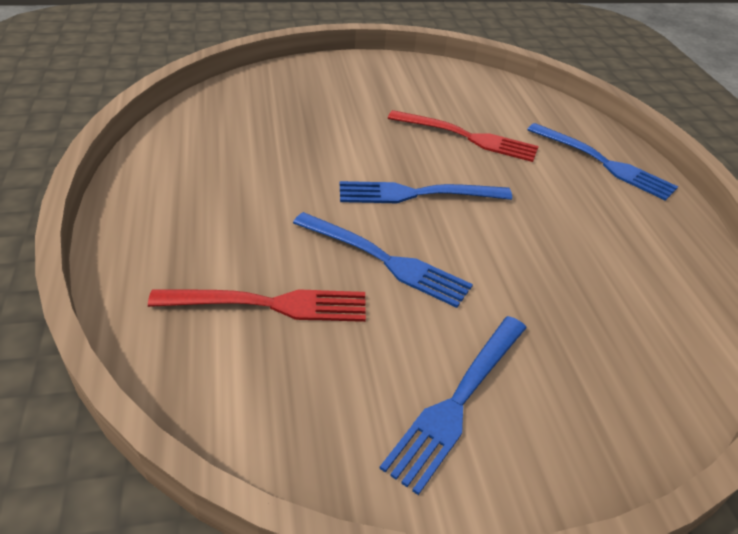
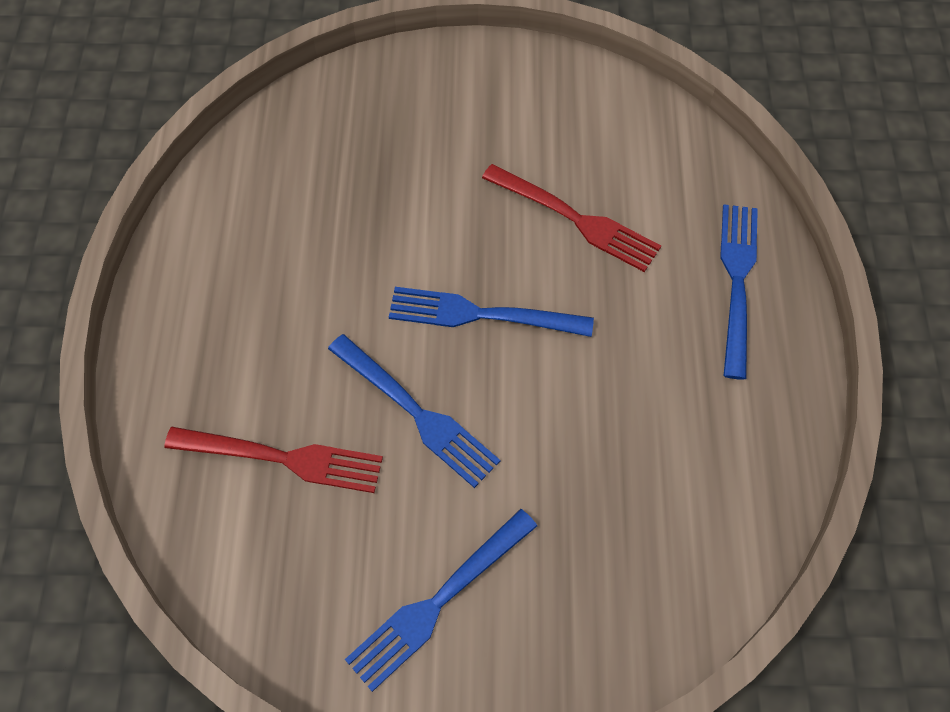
camera: 15 degrees right, 20 degrees up
blue fork [527,123,678,201] -> blue fork turned 135 degrees counterclockwise [720,204,758,380]

